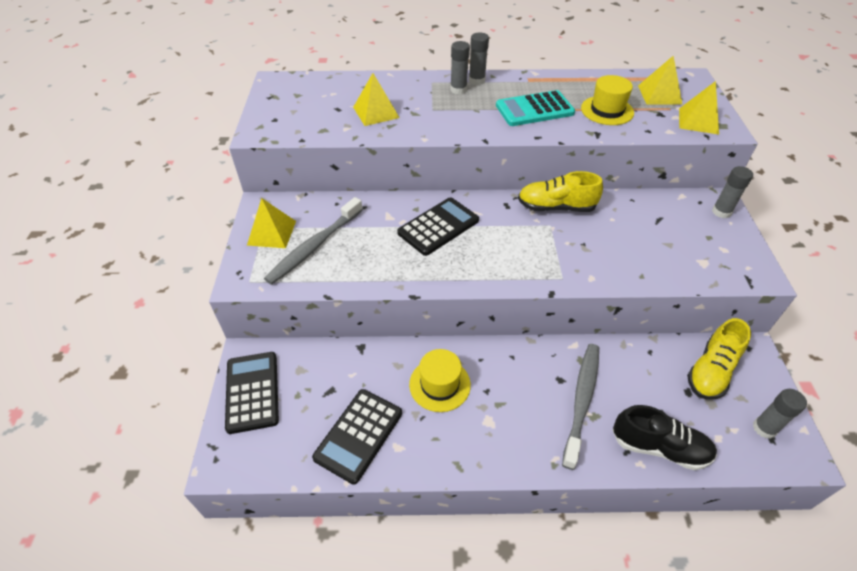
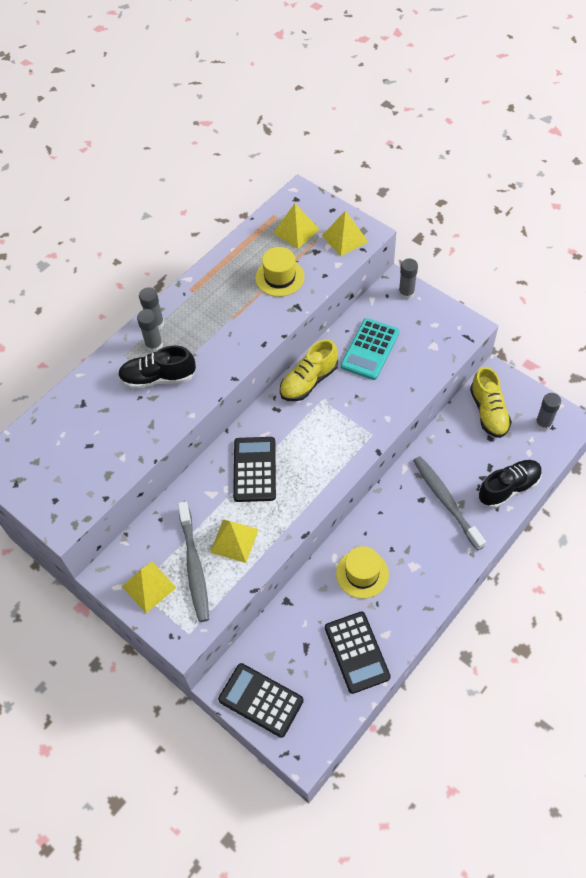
camera: 45 degrees left, 10 degrees up
yellow pyramid [353,73,400,126] -> yellow pyramid moved to [210,519,259,563]
turquoise calculator [496,90,575,126] -> turquoise calculator moved to [341,318,399,380]
none -> black shoe [118,346,196,389]

